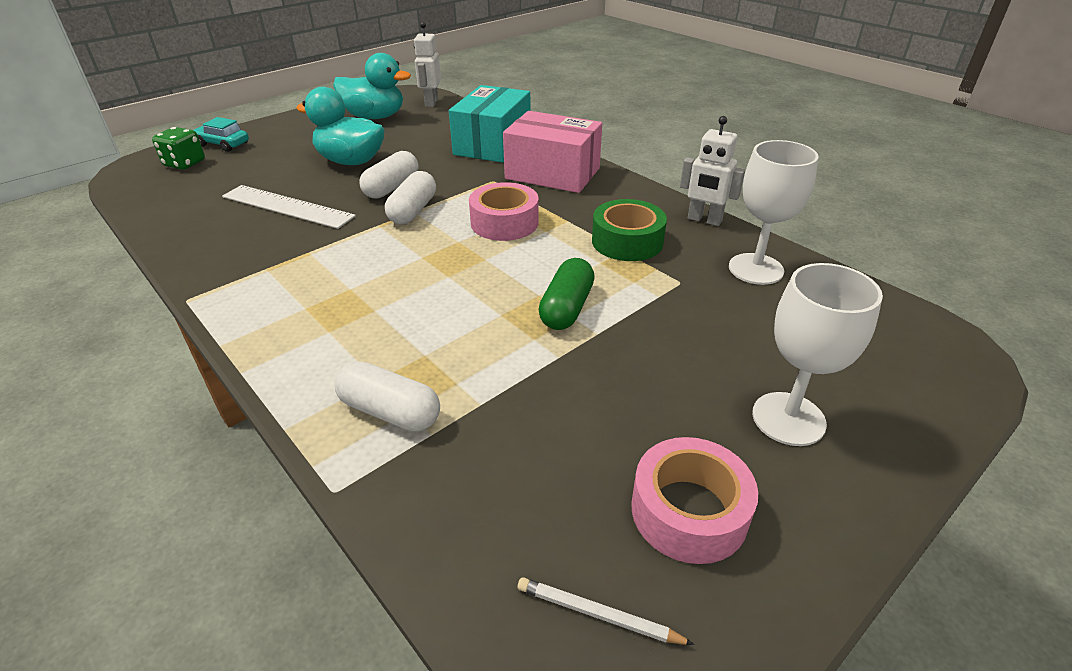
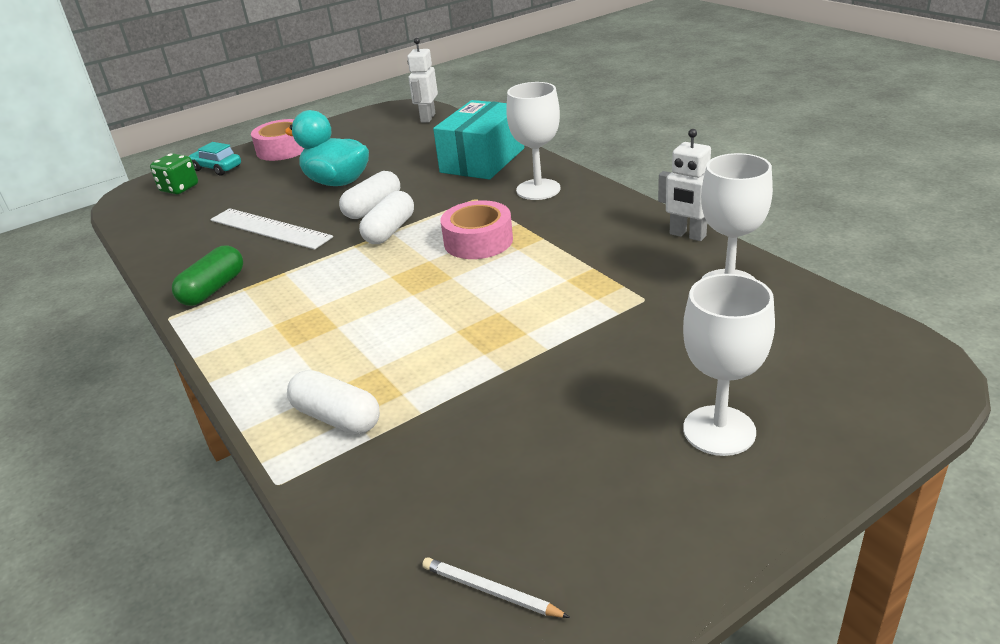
camera: 10 degrees right, 5 degrees down
turquoise duck [333,53,411,119] -> none
pink box [503,111,602,193] -> white goblet [506,82,561,200]
green capsule [538,258,595,330] -> green capsule moved to [172,246,243,306]
green tape [592,199,667,261] -> none
pink tape [632,437,758,564] -> pink tape moved to [251,119,304,161]

